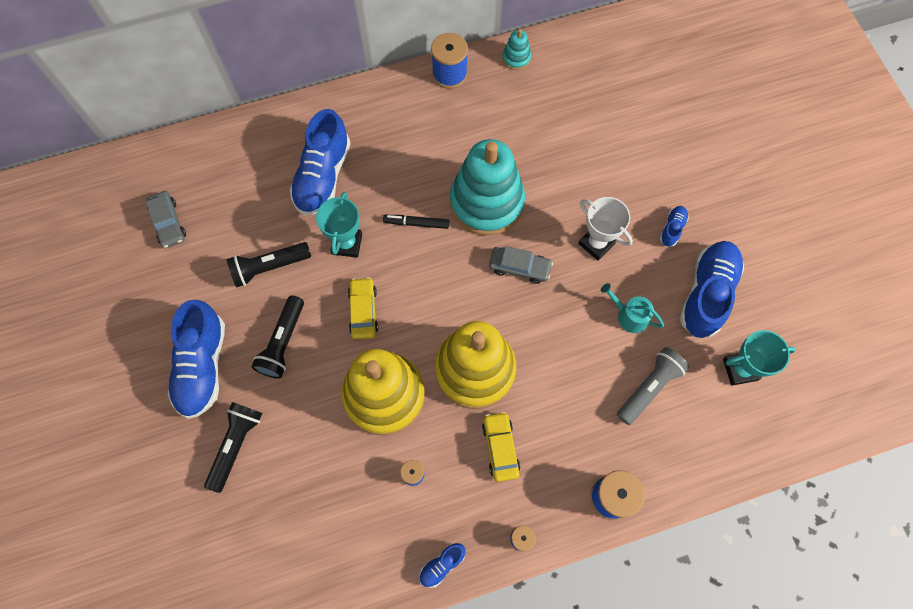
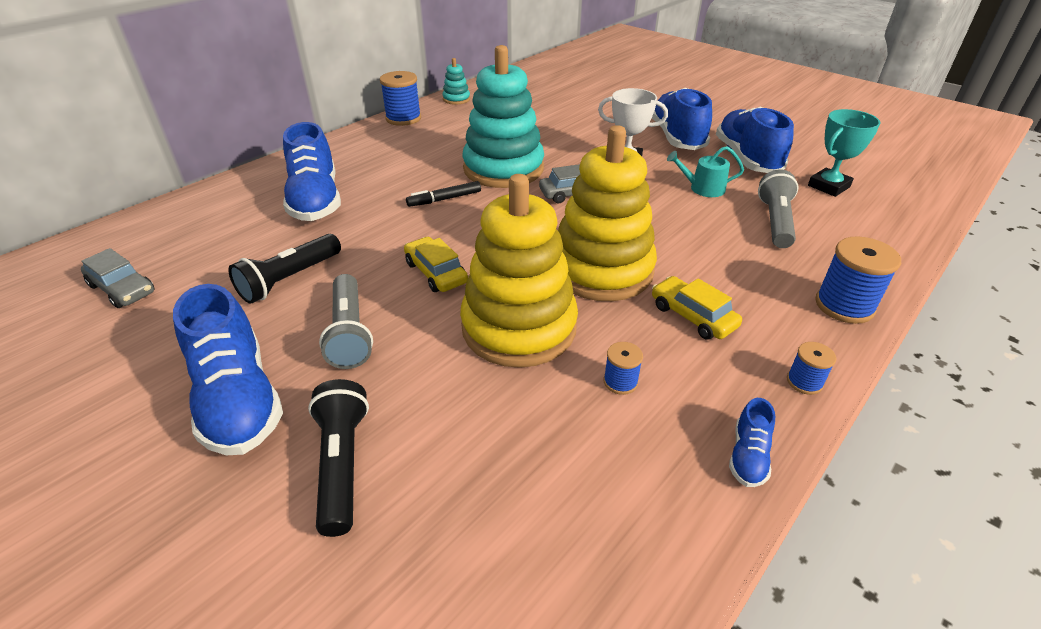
camera: 30 degrees left, 30 degrees down
black flashlight [251,295,304,379] -> grey flashlight [319,274,373,369]
turquoise trophy [316,192,362,258] -> none
blue shoe [660,206,689,246] -> blue shoe [652,88,712,150], size x2.21

